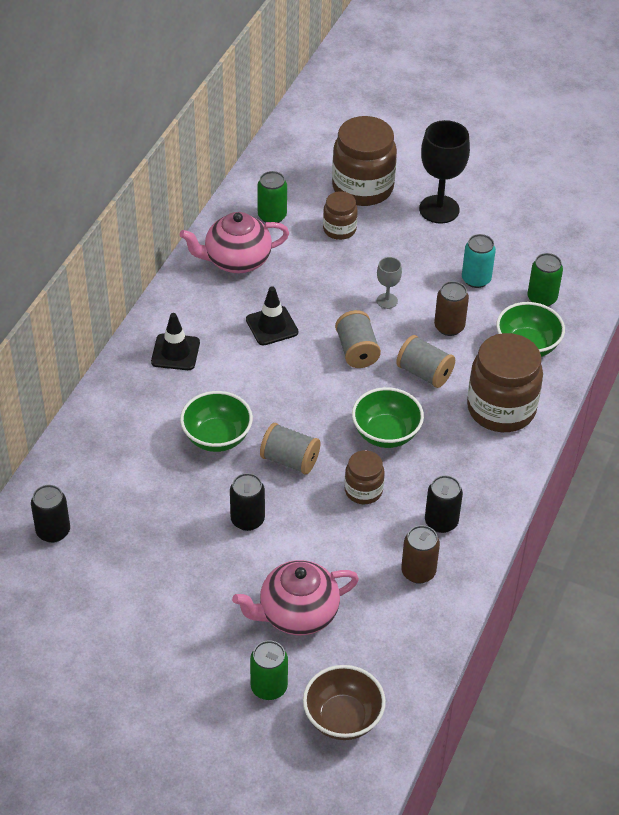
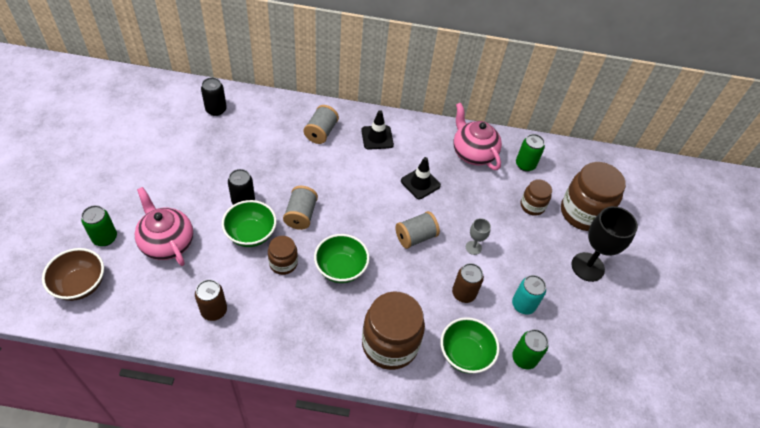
camera: 70 degrees right, 5 degrees up
green bowl [180,391,253,452] -> green bowl moved to [222,200,277,247]
grey spool [396,335,455,388] -> grey spool moved to [304,105,339,144]
black can [425,475,463,533] -> none

